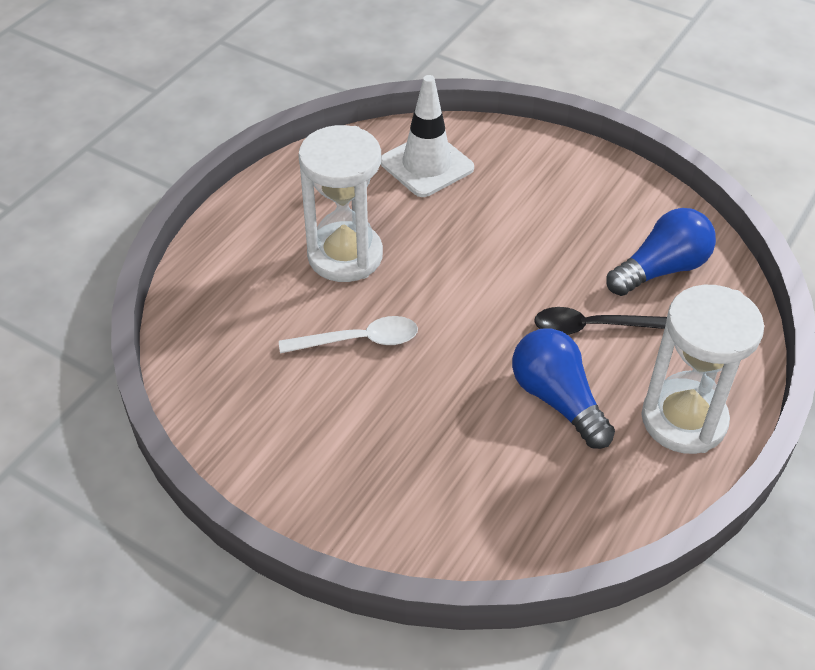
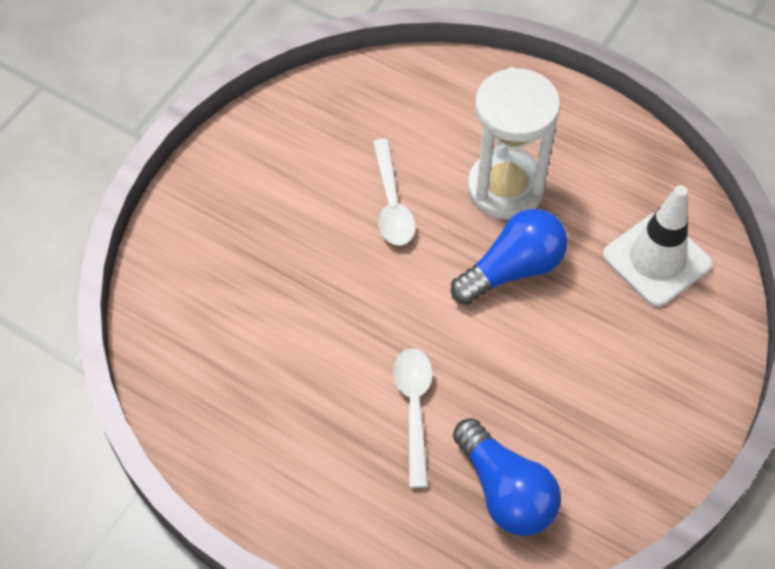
camera: 90 degrees right, 10 degrees up
blue light bulb [512,329,615,449] -> blue light bulb moved to [451,209,568,305]
black spoon [534,307,667,335] -> white spoon [393,348,433,488]
white hourglass [641,285,764,454] -> none

